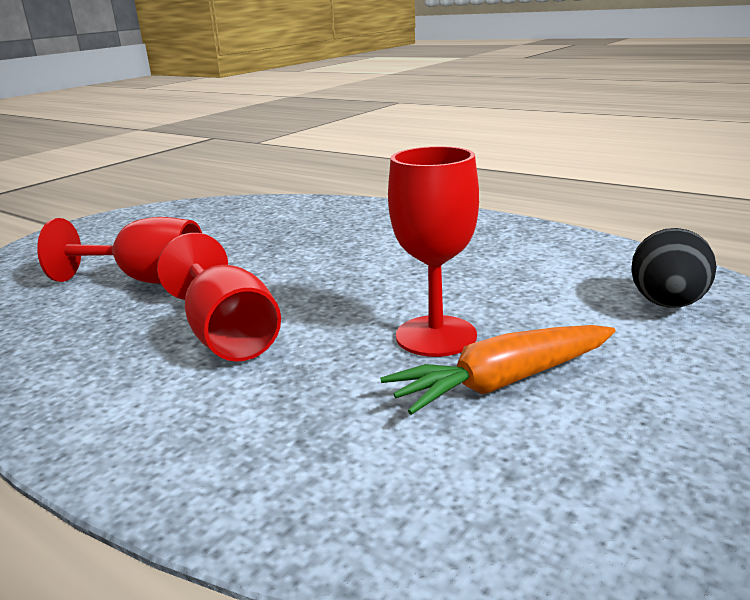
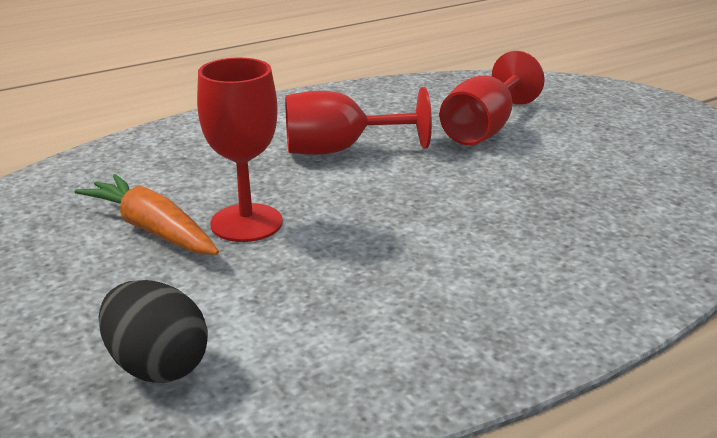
camera: 110 degrees right, 5 degrees up
orange carrot [380,325,615,415] -> orange carrot turned 45 degrees counterclockwise [75,174,219,255]

